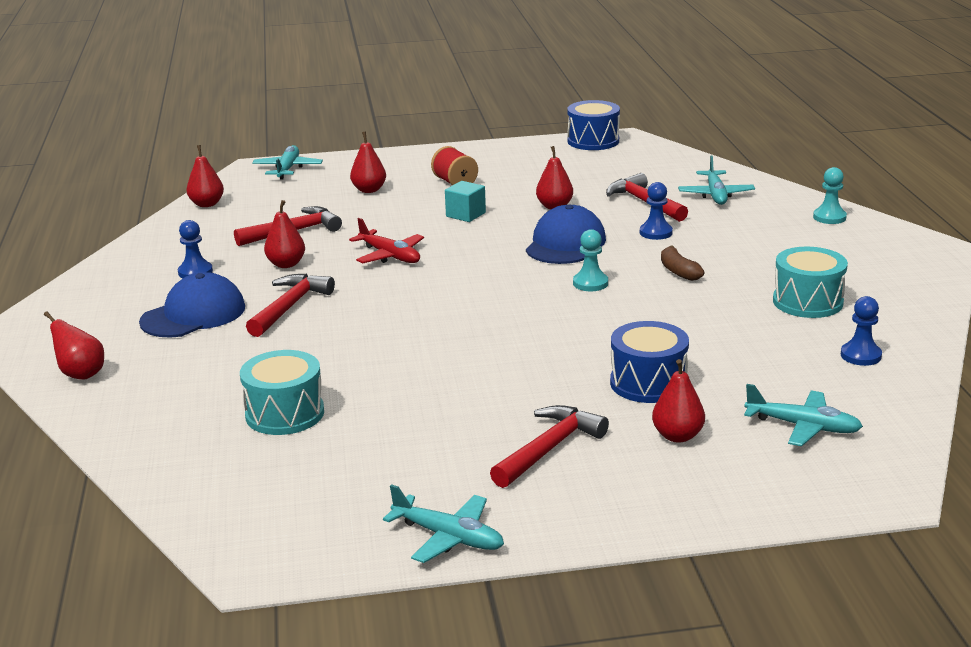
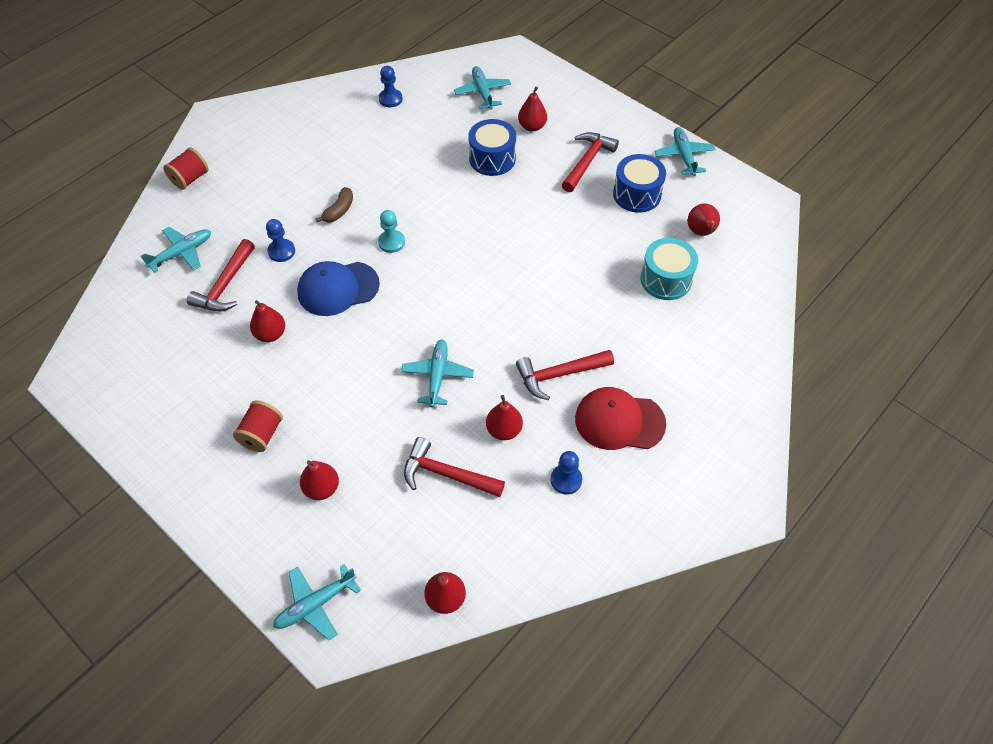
camera: 130 degrees left, 30 degrees up
red pear [44,312,104,380] -> red pear moved to [688,204,720,236]
blue cap [139,272,245,338] -> red cap [575,387,666,450]
red plane [349,218,424,263] -> turquoise plane [401,339,474,407]
turquoise cube [445,181,486,222] -> none
red hammer [490,405,609,488] -> red hammer turned 120 degrees clockwise [562,132,619,192]
blue drum [567,100,620,150] -> blue drum moved to [613,154,666,213]
turquoise drum [773,247,848,318] -> none
turquoise pawn [813,167,847,224] -> red spool [163,148,209,190]

